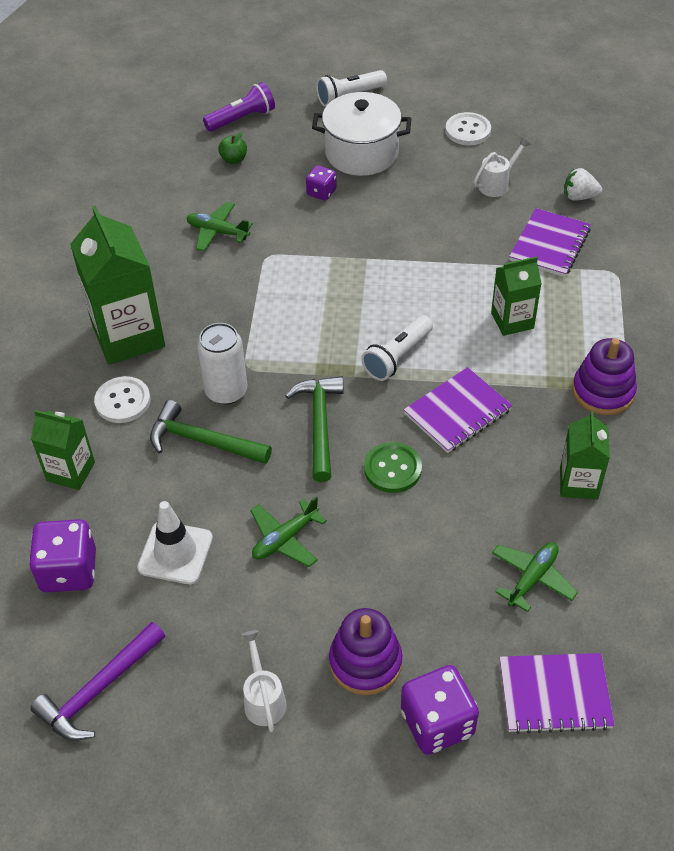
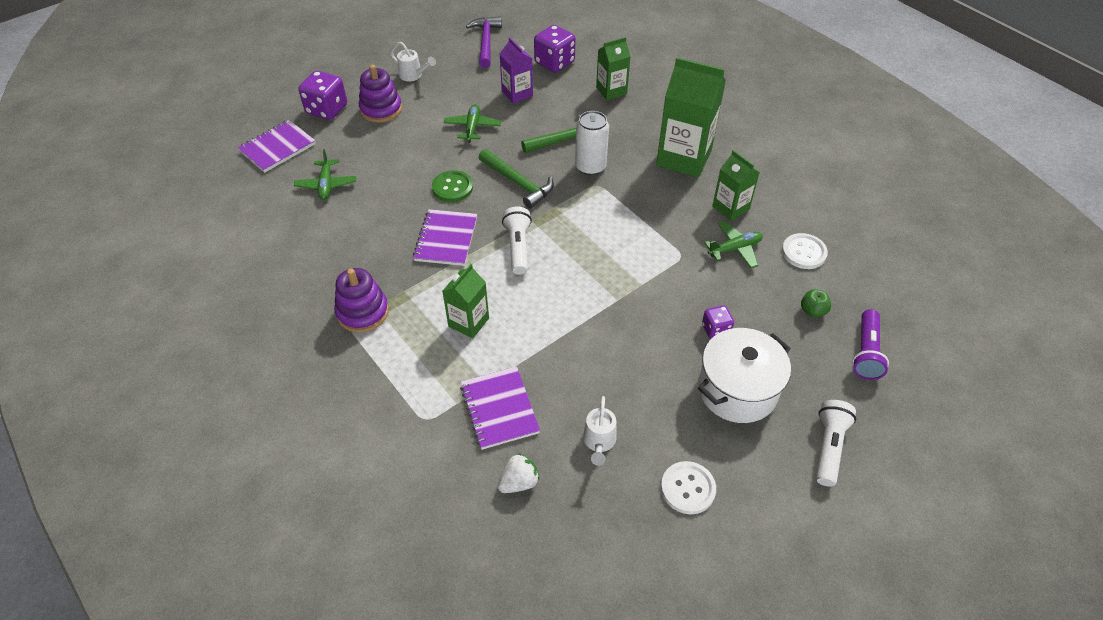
camera: 135 degrees right, 0 degrees up
white button [94,376,150,423] -> white button moved to [782,233,828,269]
white traffic cone [137,501,213,584] -> purple carton [500,37,533,104]
green carton [560,411,610,500] -> green carton moved to [712,150,760,221]

